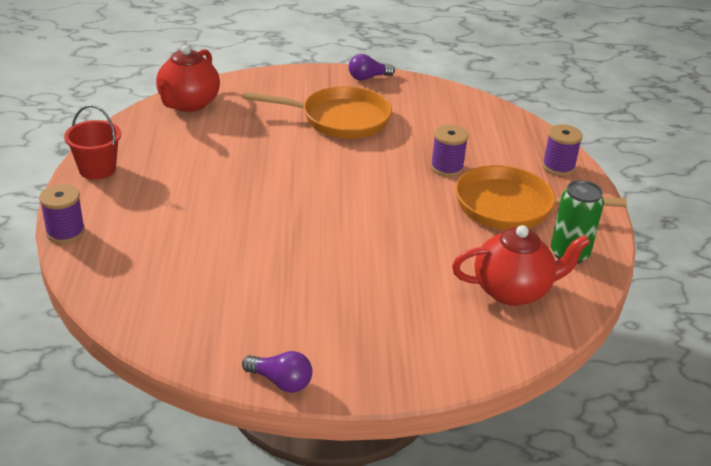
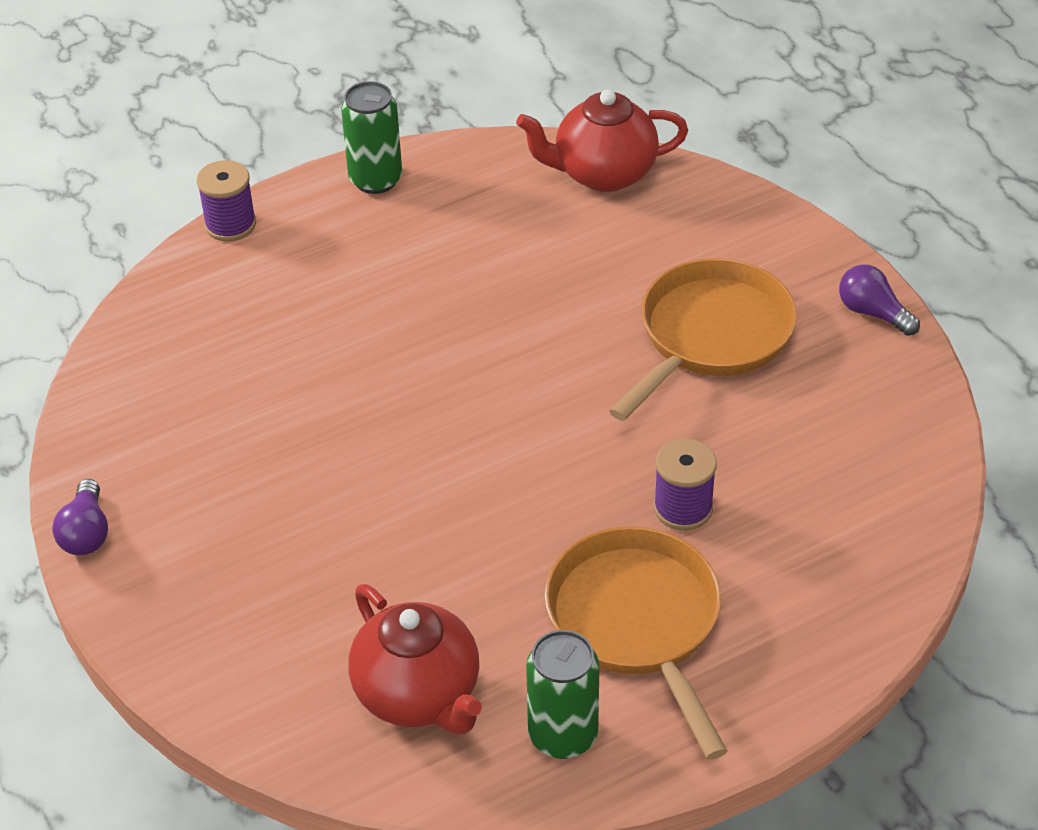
camera: 65 degrees right, 10 degrees up
red bucket [64,105,121,180] -> green can [341,81,402,194]
orange pan [243,86,392,139] -> orange pan turned 120 degrees counterclockwise [609,258,797,421]
purple spool [542,124,583,176] -> none

